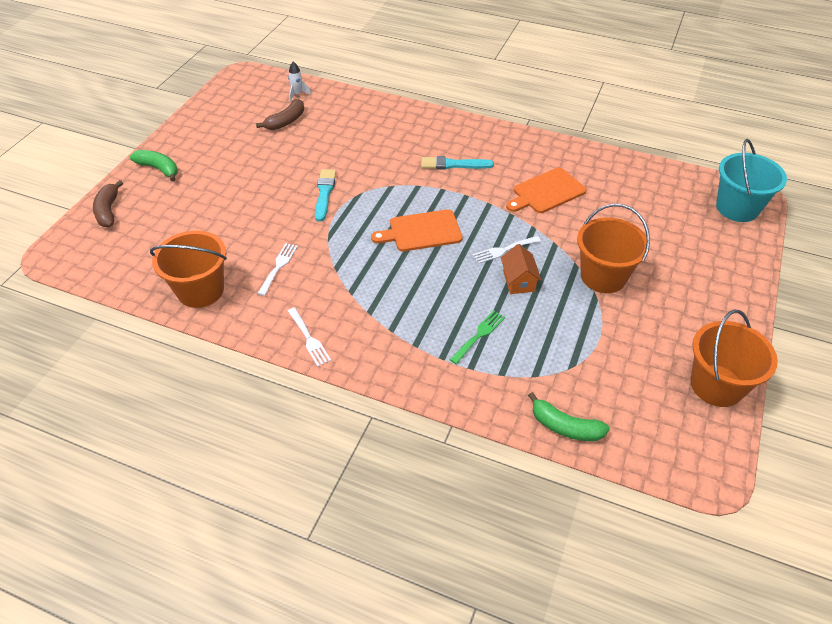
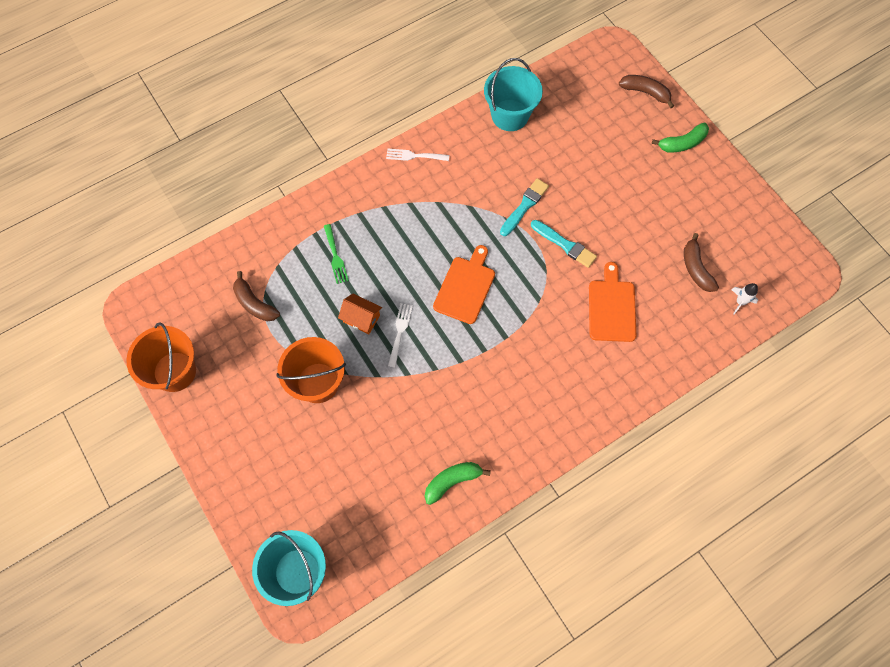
camera: 125 degrees right, 20 degrees up
orange bucket [150,231,227,308] -> turquoise bucket [484,58,543,131]
white fork [257,243,298,296] -> none
turquoise brush [421,156,494,170] -> turquoise brush moved to [500,178,549,236]
orange cutting board [506,168,586,213] -> orange cutting board moved to [589,262,637,342]
green banana [528,392,610,441] -> green banana moved to [425,462,491,505]
none -> brown banana [233,271,280,321]

